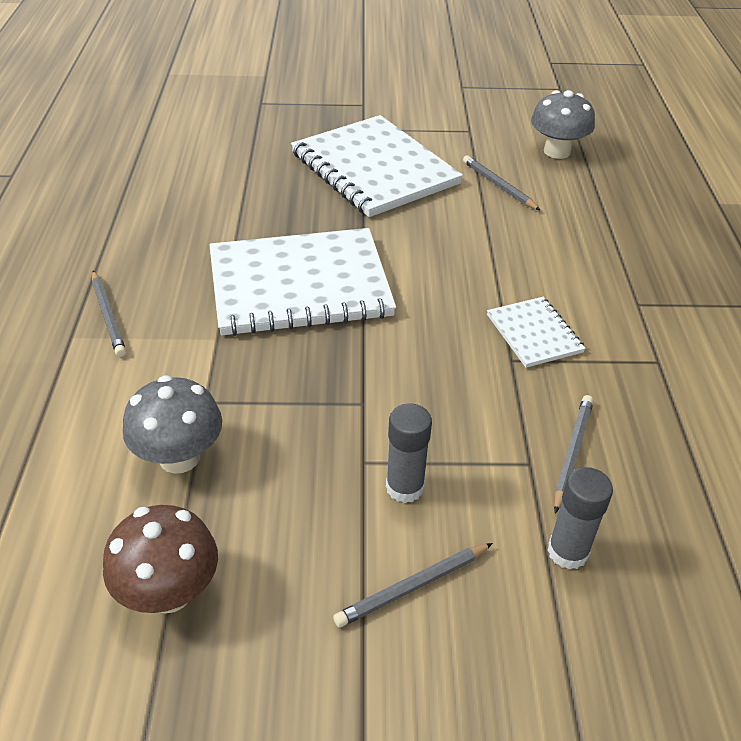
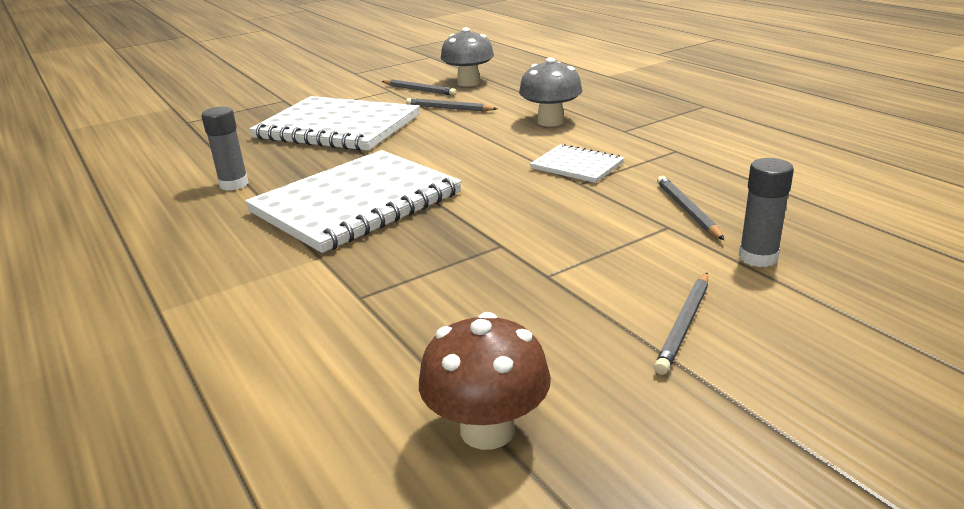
camera: 30 degrees left, 15 degrees down
grey pencil [92,271,126,357] -> grey pencil moved to [382,79,457,96]
grey mushroom [123,375,222,474] -> grey mushroom moved to [519,57,582,127]
grey glue stick [386,403,432,503] -> grey glue stick moved to [202,107,249,190]

